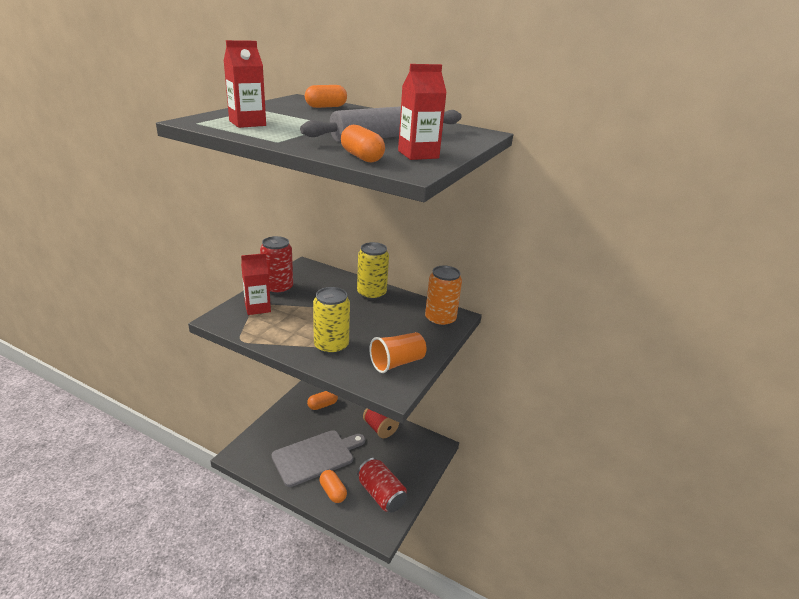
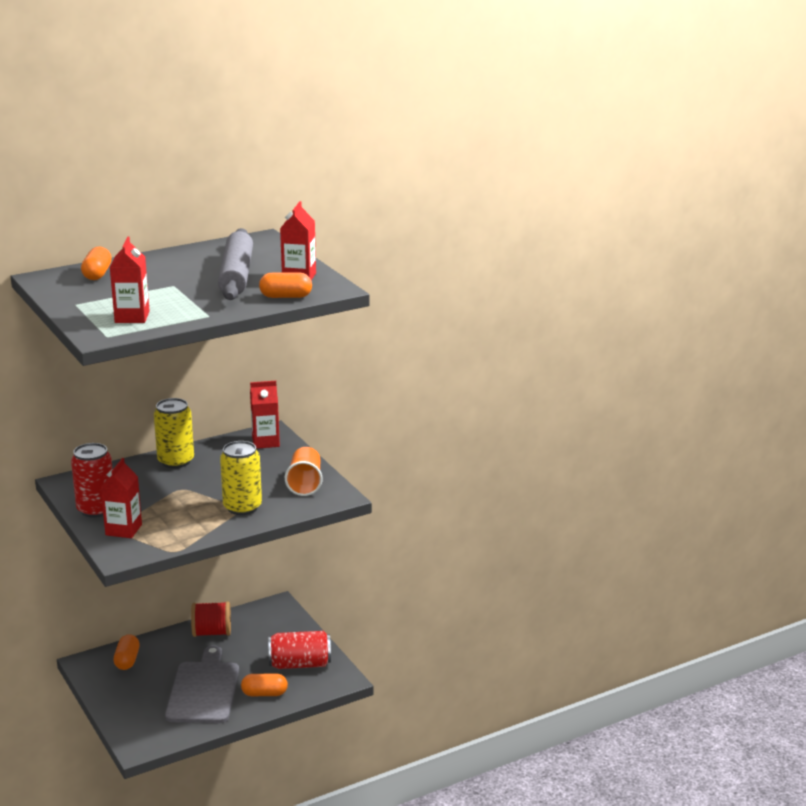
camera: 55 degrees left, 5 degrees down
orange can [425,266,462,327] -> red carton [250,381,280,449]

